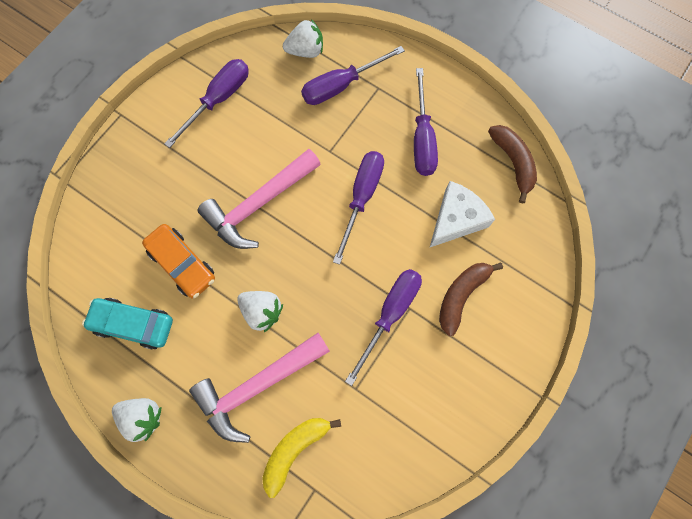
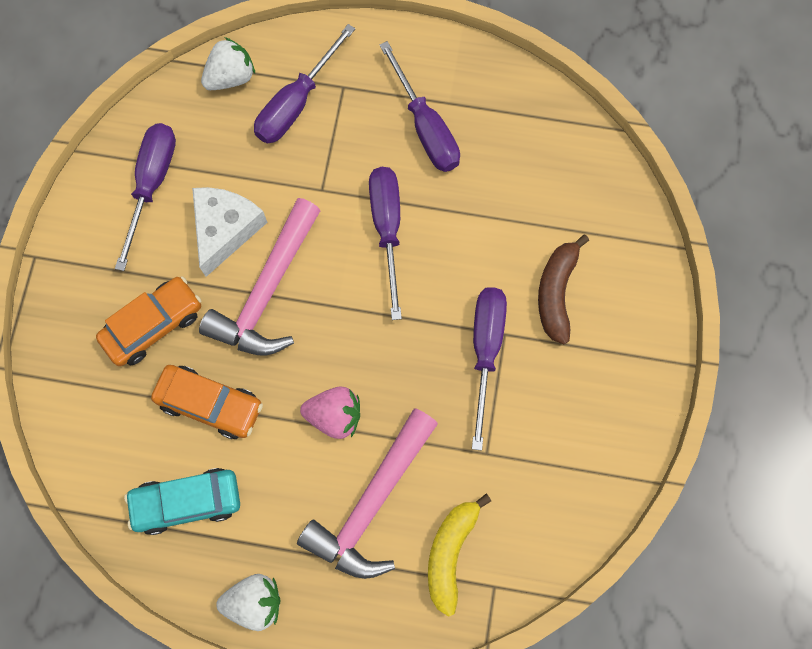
camera: 25 degrees left, 0 degrees up
white strawberry [237,291,283,332] -> pink strawberry [300,386,360,439]
white cheese [430,181,495,247] -> white cheese moved to [192,187,268,277]
brown banana [488,125,537,204] -> none
none -> orange car [96,276,201,366]

